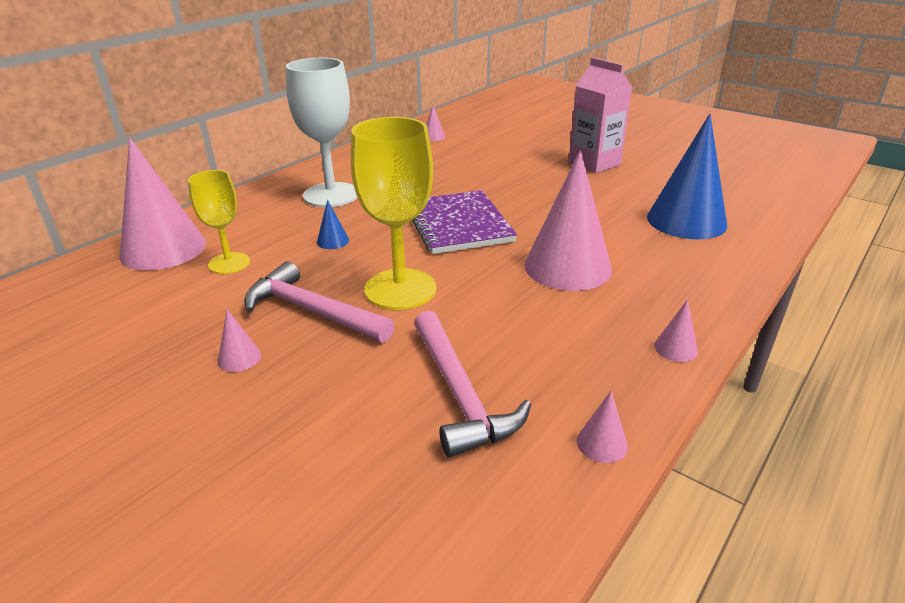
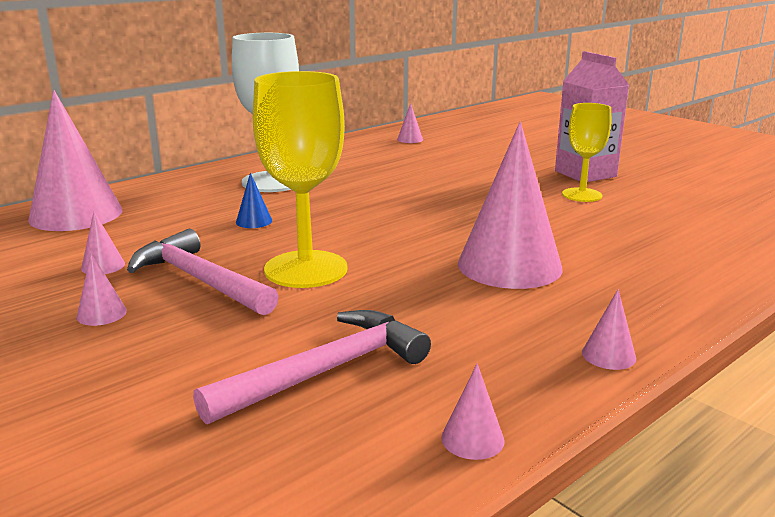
camera: 10 degrees right, 10 degrees down
yellow goblet [188,170,250,274] -> yellow goblet moved to [562,103,611,202]
purple notebook [412,190,517,254] -> none
pink hammer [414,310,531,457] -> pink hammer turned 120 degrees counterclockwise [193,310,431,424]
blue cone [647,114,727,239] -> none
none -> pink cone [81,212,125,274]

